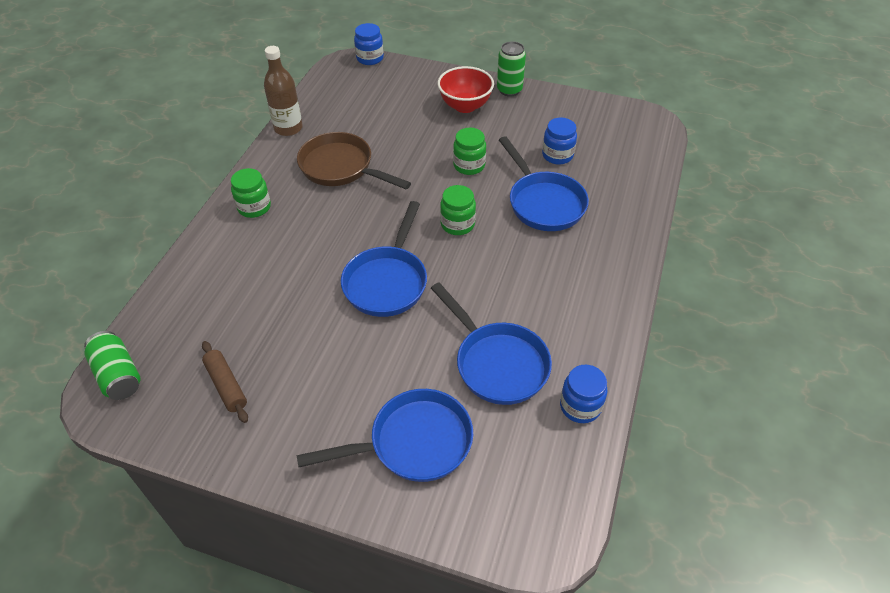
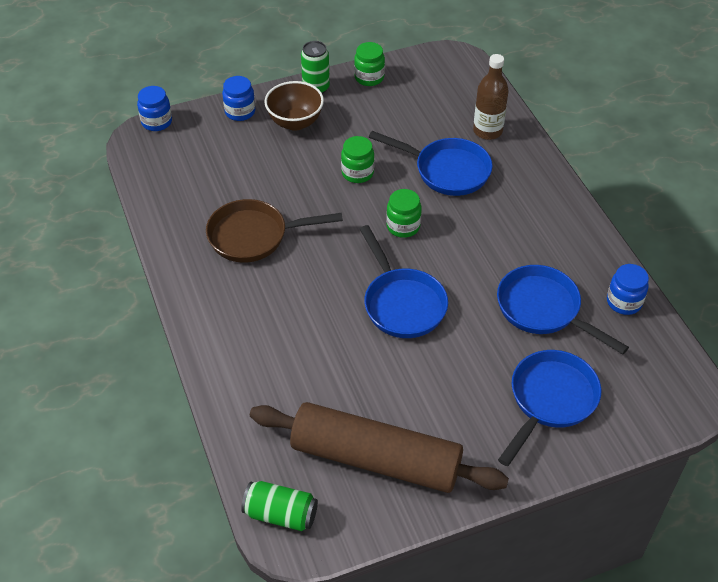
camera: 40 degrees left, 0 degrees up
brown rolling pin [202,341,248,423] -> brown rolling pin [250,402,509,493], size x2.46
green jar [231,168,271,218] -> green jar moved to [354,42,385,86]
brown bottle [264,46,303,136] -> brown bottle moved to [473,54,509,140]
blue pan [431,283,552,405] -> blue pan turned 150 degrees counterclockwise [497,265,629,354]
red bowl [438,66,494,113] -> brown bowl [265,81,324,131]
blue jar [542,118,577,165] -> blue jar moved to [222,76,255,121]

